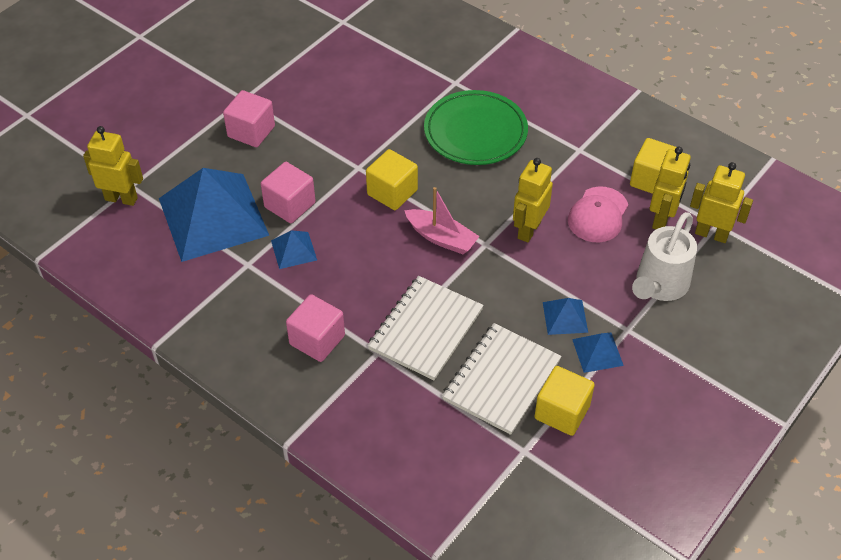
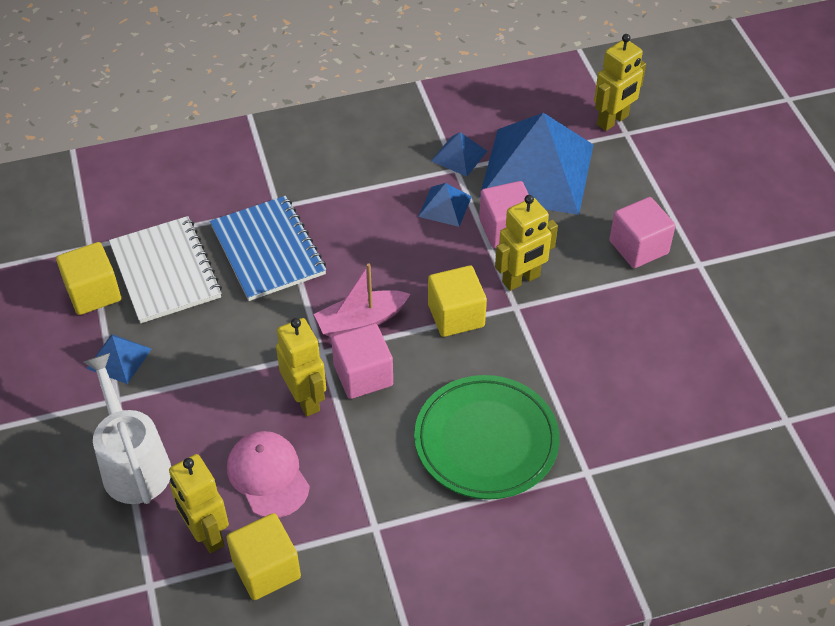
camera: 125 degrees right, 0 degrees up
pink cube [286,294,345,362] -> pink cube moved to [331,324,393,399]
white notebook [367,276,484,380] -> blue notebook [210,196,326,301]
blue pyramid [543,298,588,335] -> blue pyramid moved to [431,132,487,177]
yellow robot [690,162,753,243] -> yellow robot moved to [495,195,558,291]

